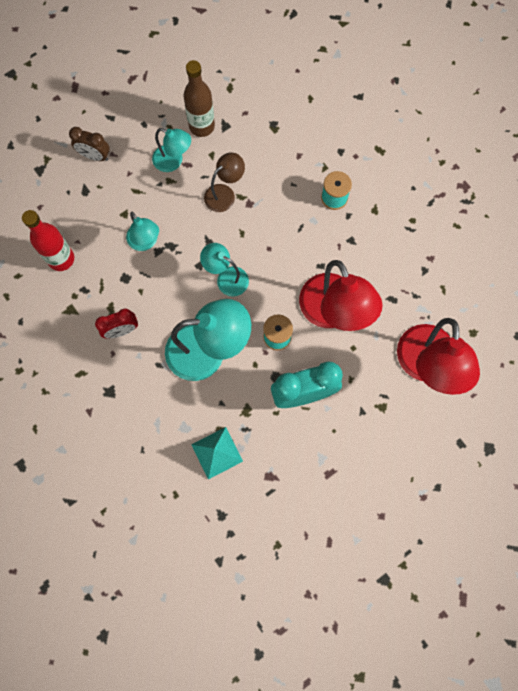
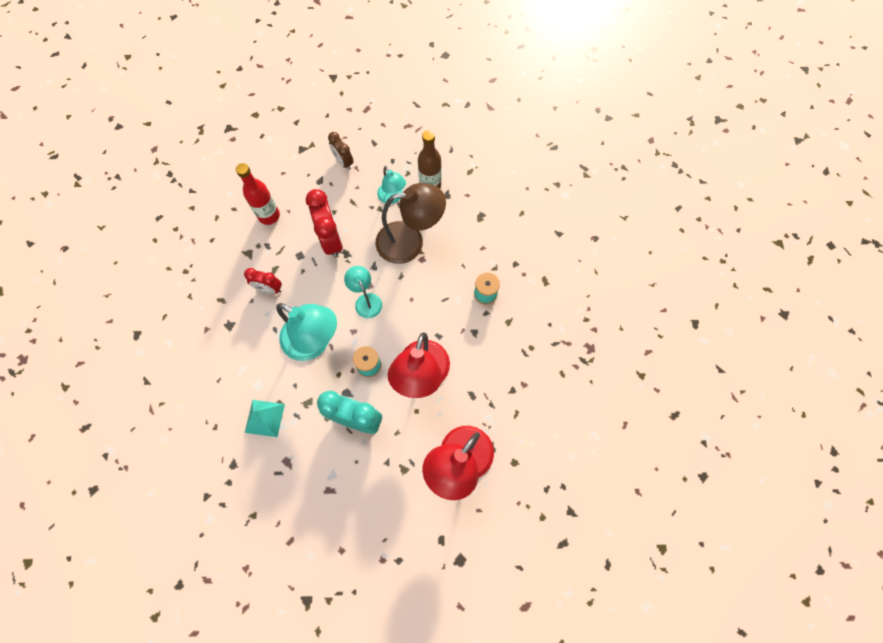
camera: 35 degrees right, 5 degrees down
turquoise lamp [126,212,159,251] -> red clock [305,189,343,258]
brown lamp [204,152,245,212] -> brown lamp [376,183,446,264], size x1.82

